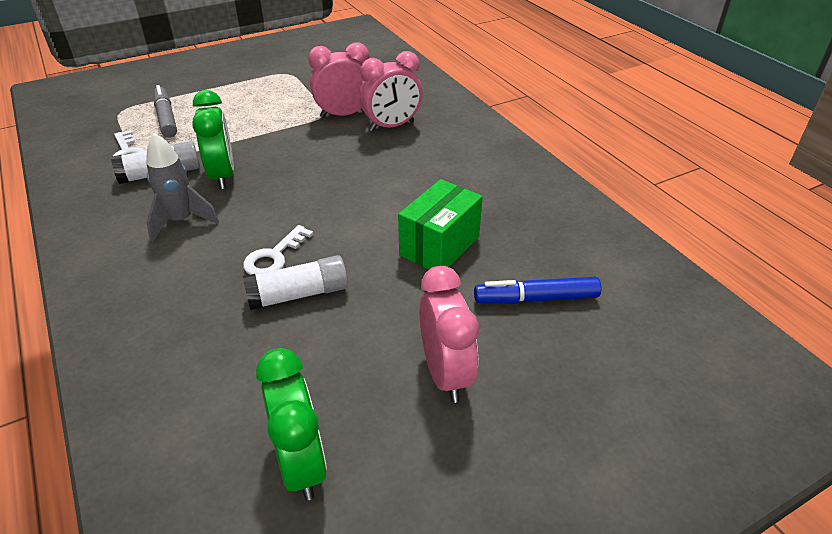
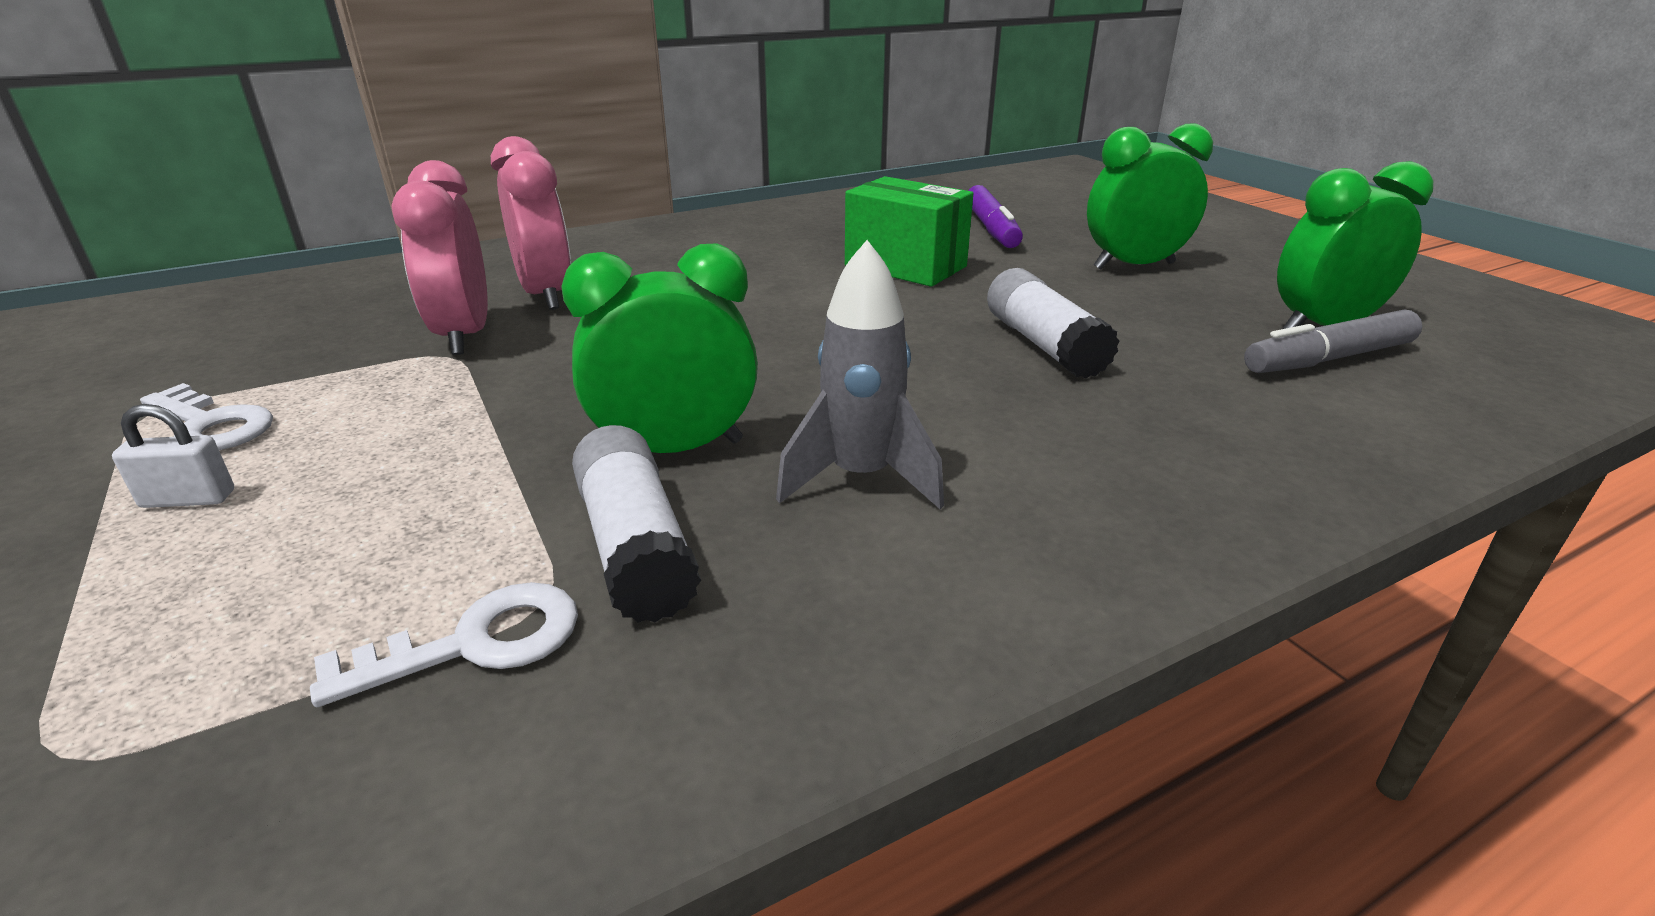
camera: 90 degrees left, 10 degrees down
grey marker [154,85,177,138] -> grey marker moved to [1244,309,1422,373]
white key [243,225,314,275] -> white key moved to [140,383,273,450]
pink clock [420,266,479,403] -> green clock [1087,123,1213,270]
blue marker [474,277,601,304] -> purple marker [968,185,1023,248]
none -> white padlock [112,404,234,508]

